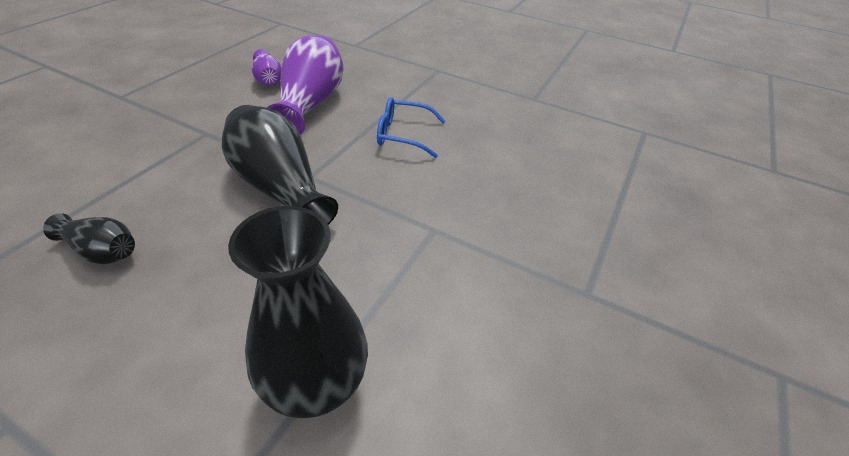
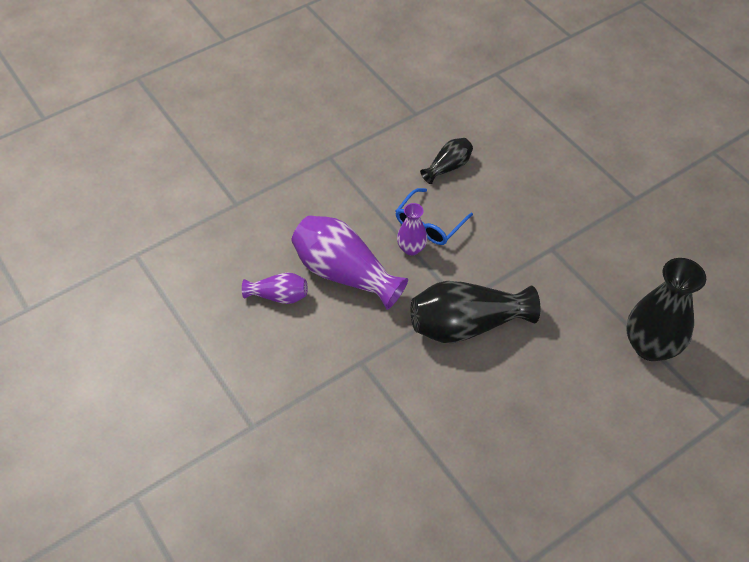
camera: 60 degrees left, 10 degrees up
black vase [43,213,135,264] -> black vase moved to [420,138,473,184]
none -> purple vase [397,203,428,256]

